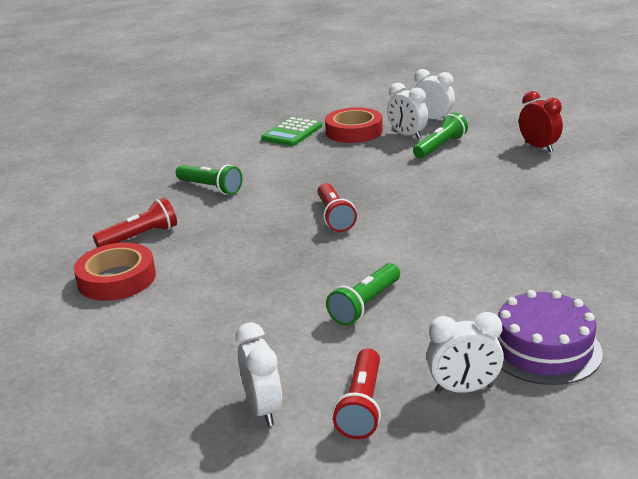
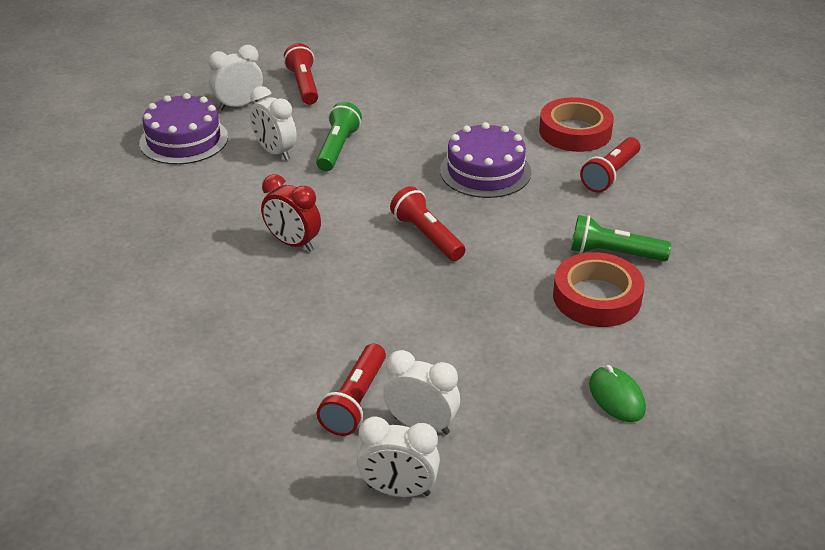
camera: 155 degrees right, 10 degrees up
white clock [236,322,282,426] -> white clock moved to [250,86,297,160]
green calculator [261,117,322,146] -> green mouse [589,365,646,422]
red tape [325,107,383,143] -> red tape moved to [553,252,645,327]
green flashlight [413,112,468,159] -> red flashlight [317,344,386,436]
red clock [519,91,563,152] -> red clock moved to [261,174,321,252]
none -> purple cake [440,122,531,198]

